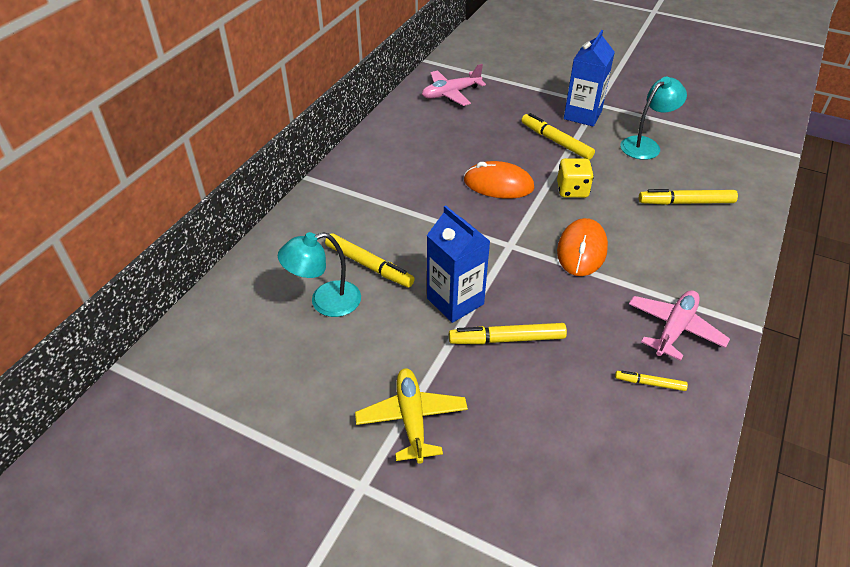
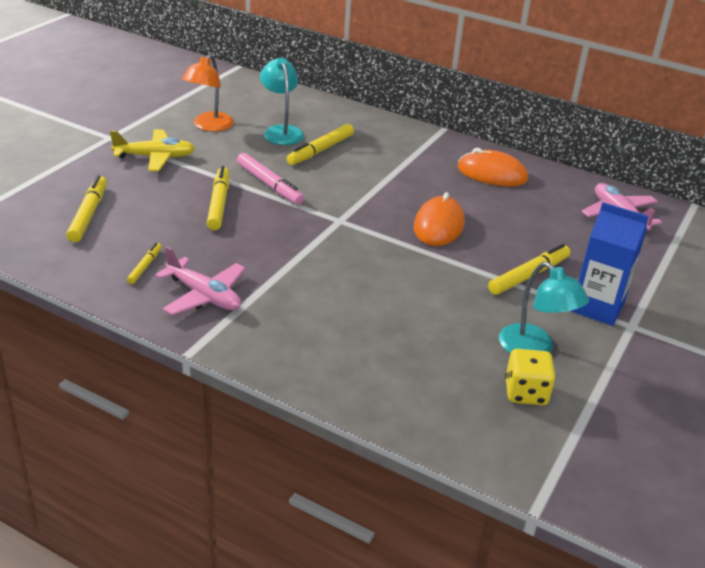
camera: 90 degrees right, 10 degrees down
blue carton [427,206,490,323] -> pink marker [237,153,304,205]
yellow dice [557,158,594,198] -> yellow dice moved to [505,349,556,405]
orange mouse [557,218,608,276] -> orange mouse moved to [458,148,528,186]
yellow marker [639,189,738,205] -> yellow marker moved to [66,175,107,242]
none -> orange lamp [182,54,234,131]

